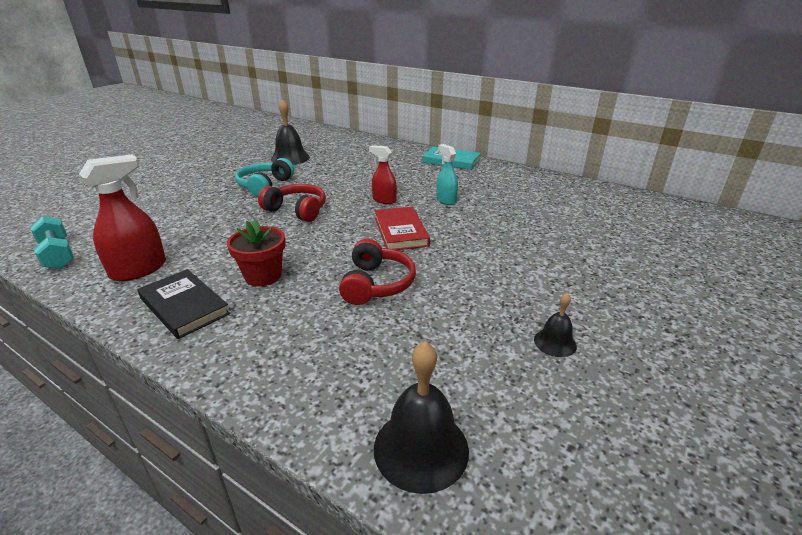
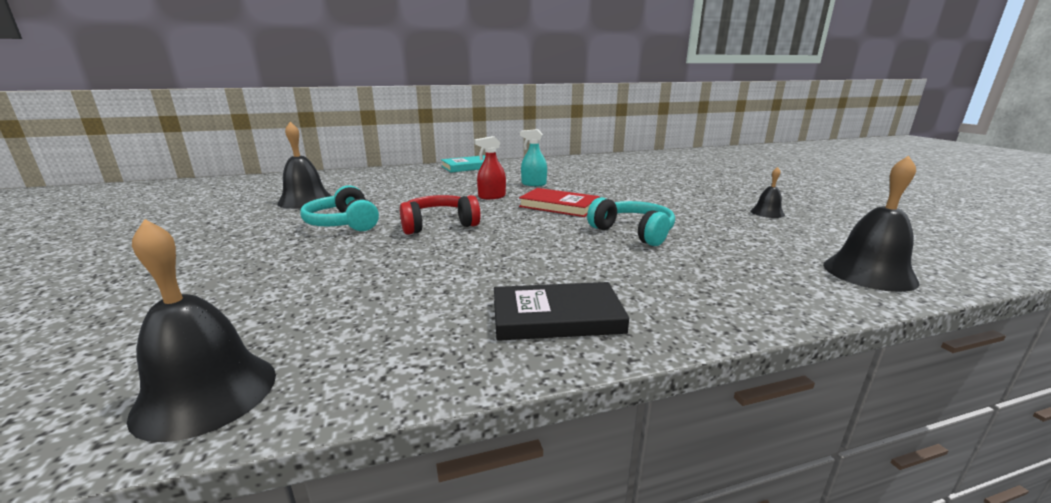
camera: 50 degrees left, 10 degrees down
turquoise dumbbell [30,216,74,269] -> black bell [127,219,276,442]
red spray bottle [79,155,166,281] -> none
red flower pot [227,219,285,287] -> none
red headphones [339,239,416,305] -> turquoise headphones [587,197,675,246]

